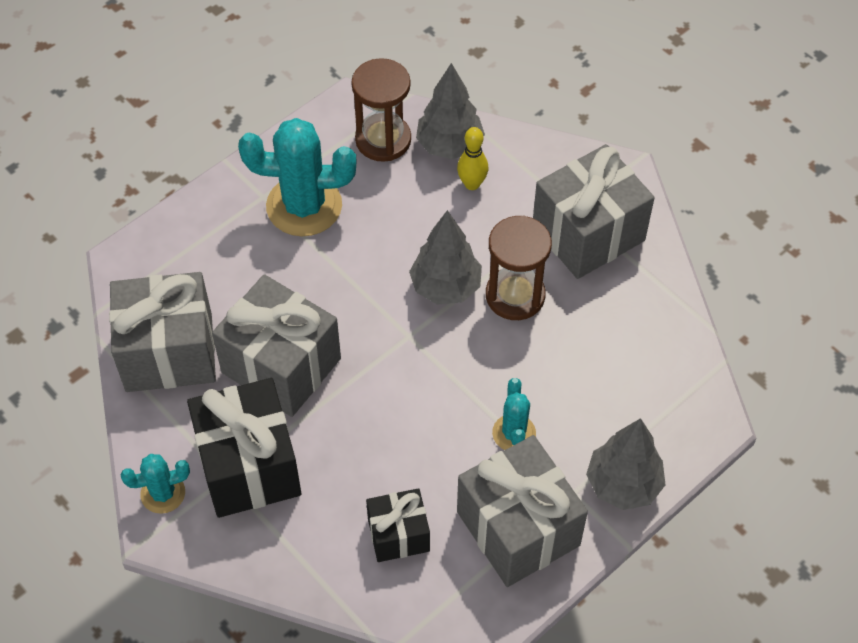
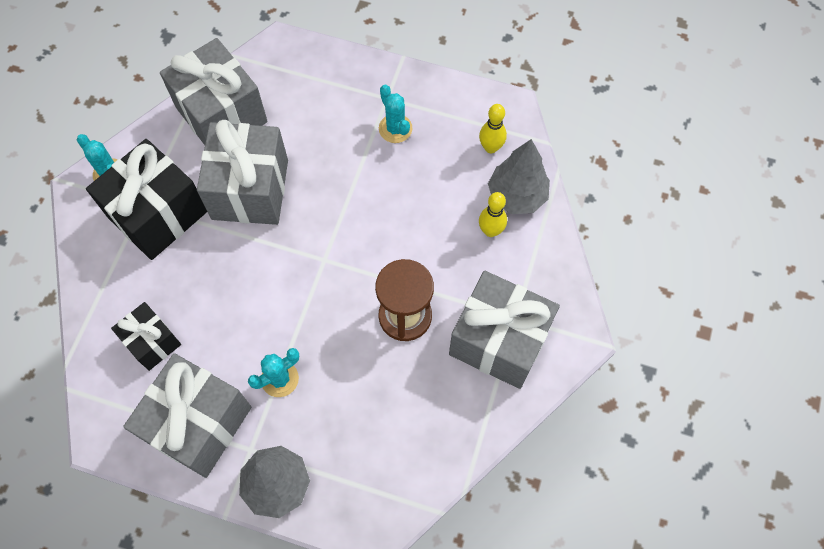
camera: 60 degrees right, 10 degrees up
turquoise cactus [238,118,357,236] -> turquoise cactus [379,85,413,143], size x0.52
brown hourglass [351,58,411,162] -> yellow bowling pin [479,104,507,153]
grey tree [409,210,482,305] -> none

